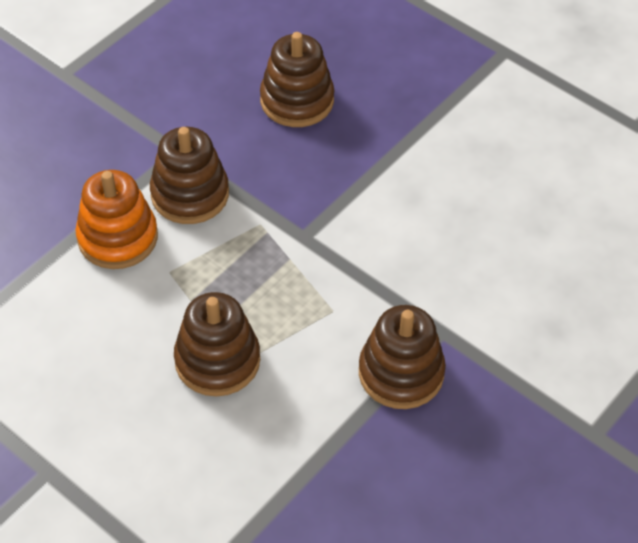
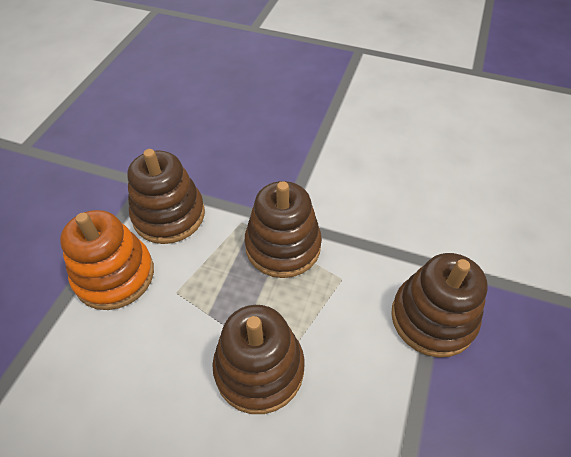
camera: 20 degrees left, 0 degrees up
brown stacking toy [260,32,334,127] -> brown stacking toy moved to [245,181,322,278]

